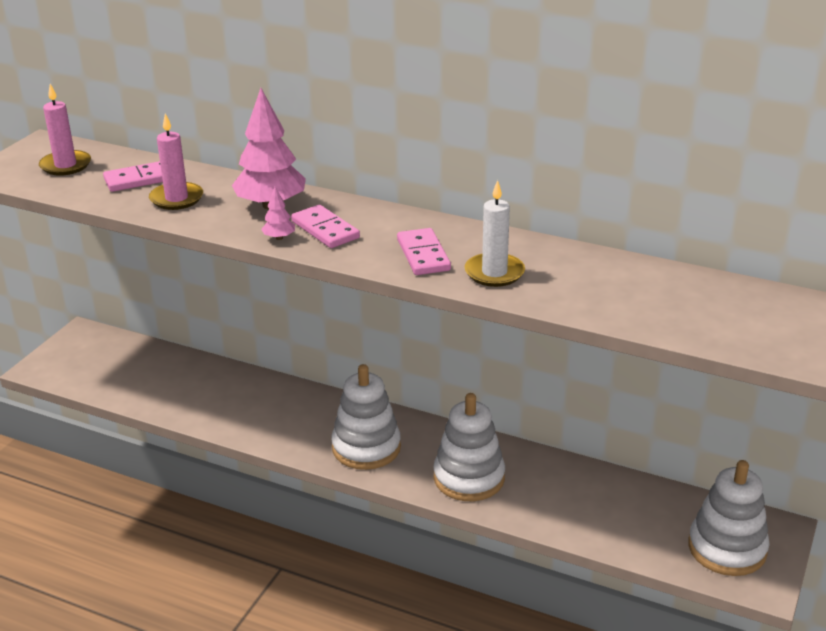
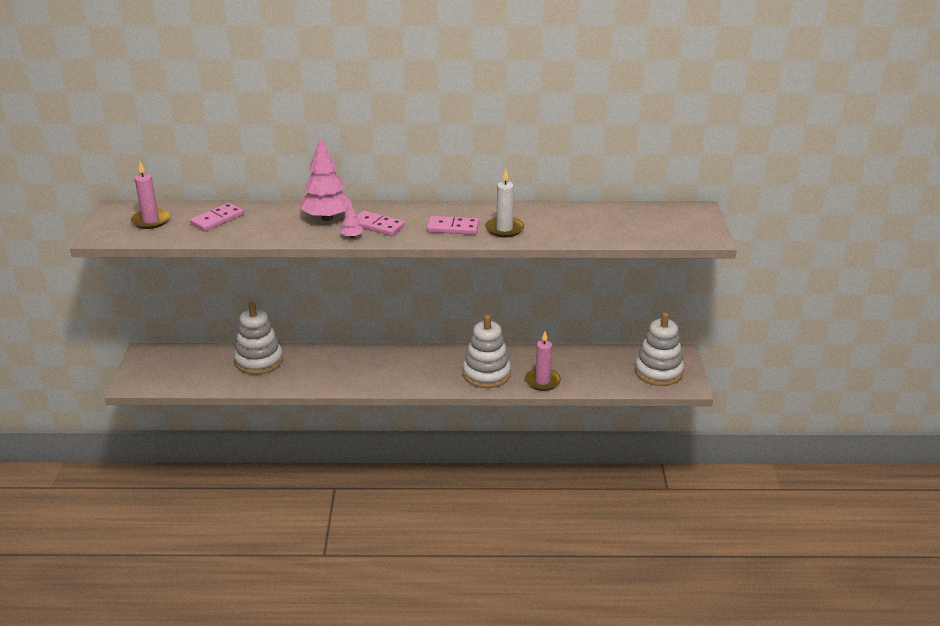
camera: 25 degrees left, 0 degrees up
pink candle [149,113,203,210] -> pink candle moved to [525,331,561,391]
white stacking toy [331,364,401,470] -> white stacking toy moved to [234,302,283,375]
pink domino [397,228,451,275] -> pink domino turned 45 degrees counterclockwise [427,216,479,235]

